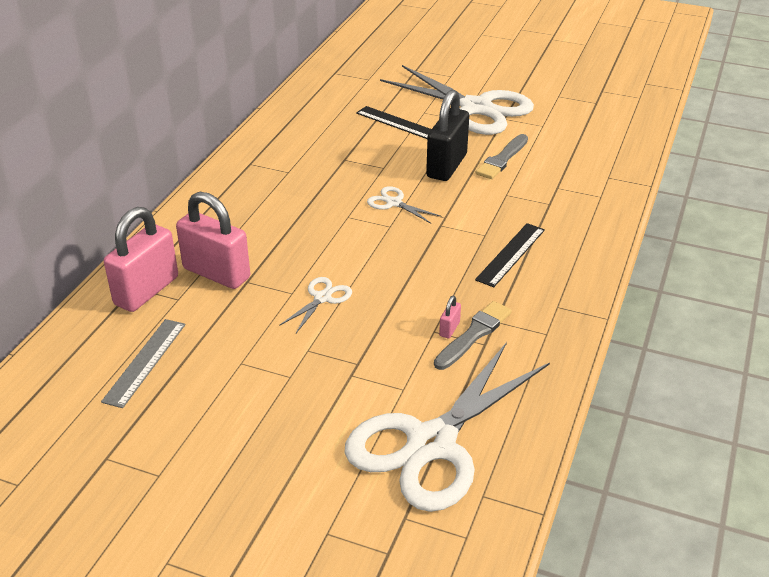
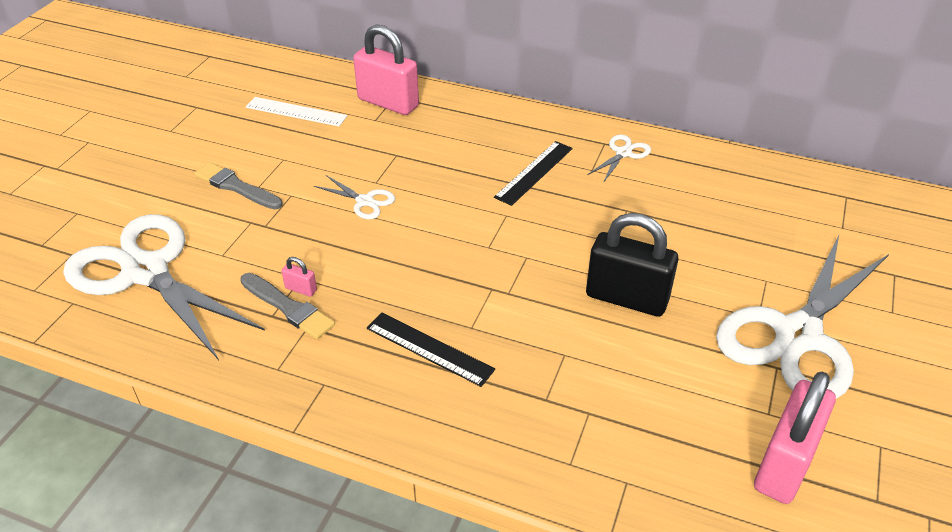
camera: 90 degrees right, 5 degrees up
grey ruler [101,319,185,408] -> white ruler [246,97,347,126]
pink padlock [176,192,250,289] -> pink padlock moved to [754,372,836,504]
black ruler [356,106,431,139] -> black ruler moved to [494,141,573,206]
white scissors [367,186,442,224] -> white scissors moved to [587,134,651,183]
grey brush [476,134,528,179] -> grey brush moved to [195,162,283,209]

